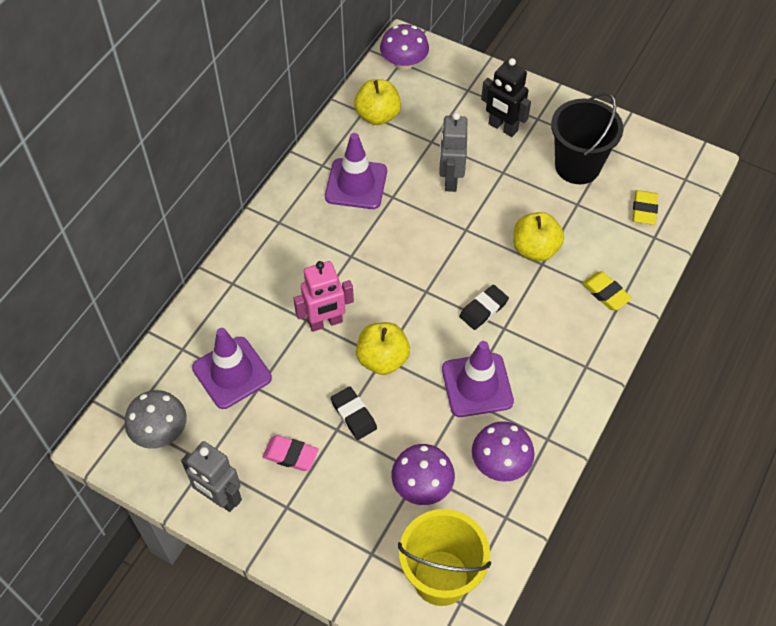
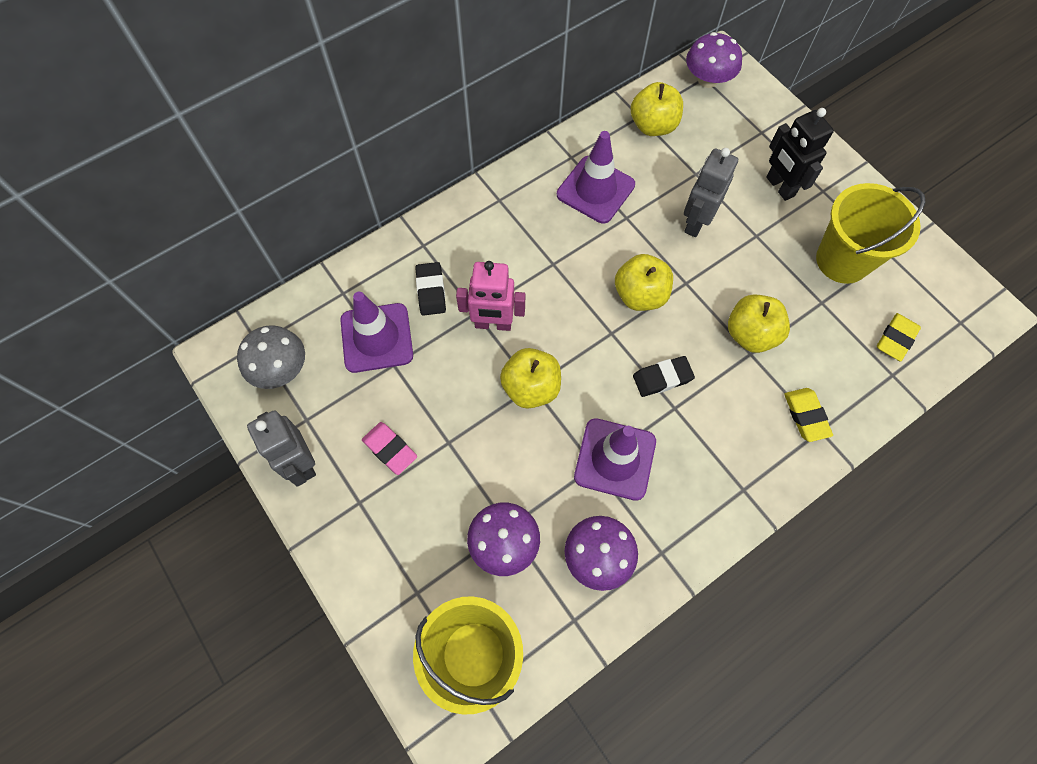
camera: 25 degrees right, 10 degrees up
black eraser [331,387,377,440] -> black eraser moved to [415,262,446,316]
black bucket [551,92,624,184] -> yellow bucket [816,183,926,284]
none -> yellow apple [615,254,673,311]

